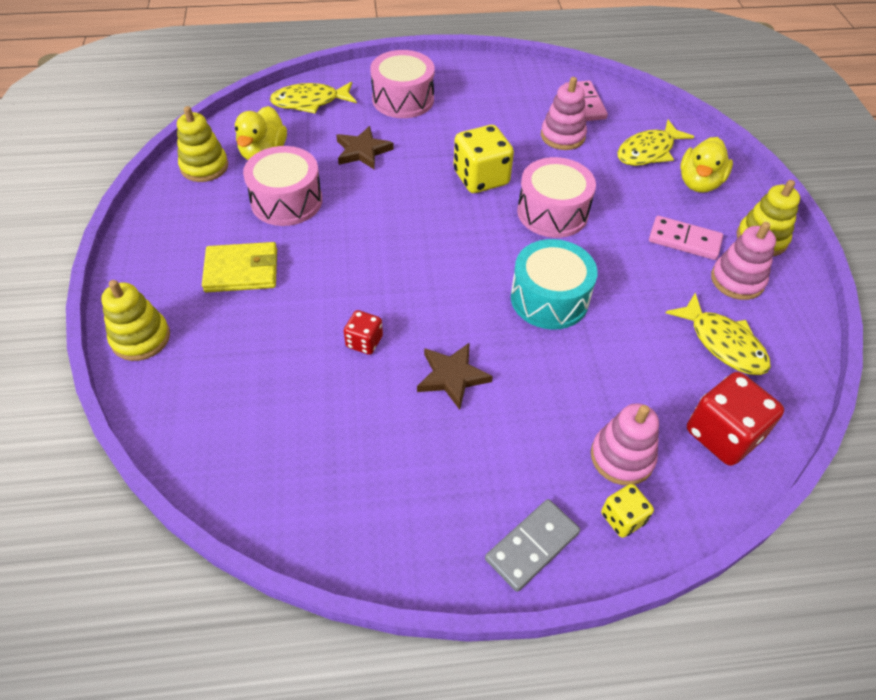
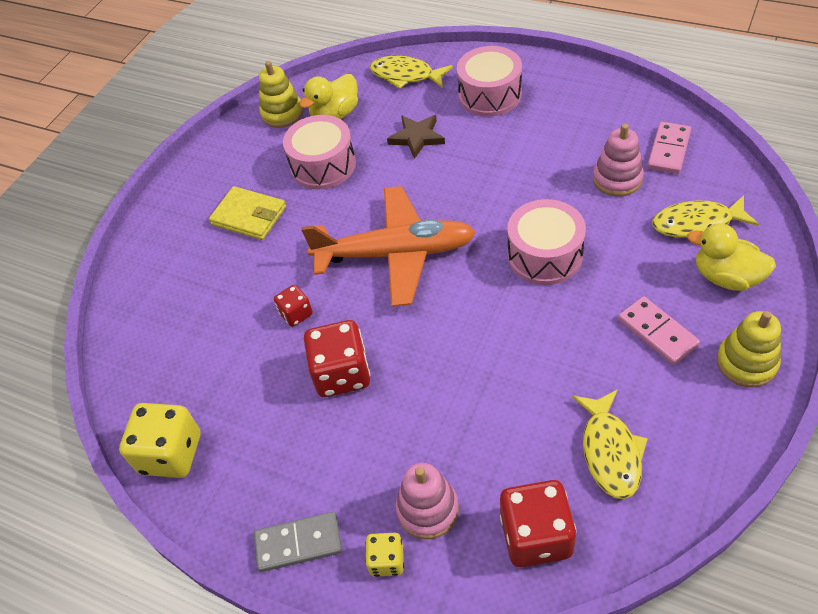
camera: 40 degrees right, 0 degrees up
yellow stacking toy [101,280,170,361] -> none
brown star [417,342,493,410] -> red dice [304,320,370,397]
yellow dice [453,125,514,193] -> yellow dice moved to [119,403,200,478]
turquoise drum [511,239,597,330] -> none
yellow duck [680,137,733,193] -> yellow duck turned 60 degrees clockwise [687,223,776,291]
pink stacking toy [711,222,776,300] -> none
none -> orange plane [301,186,476,307]

